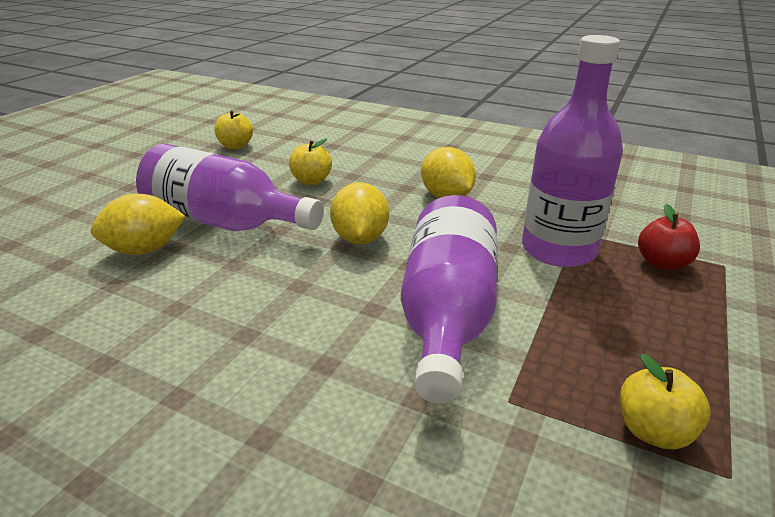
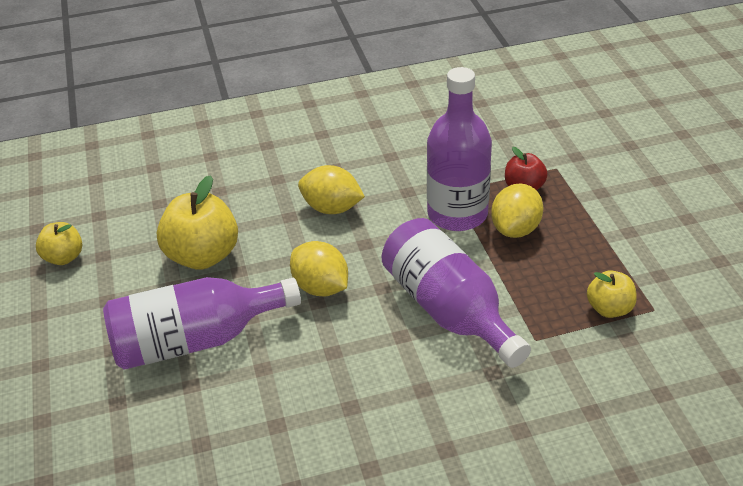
camera: 40 degrees left, 10 degrees up
yellow lemon [91,194,185,255] -> yellow lemon moved to [491,184,543,238]
yellow apple [289,138,332,185] -> yellow apple [157,175,238,270], size x1.76

